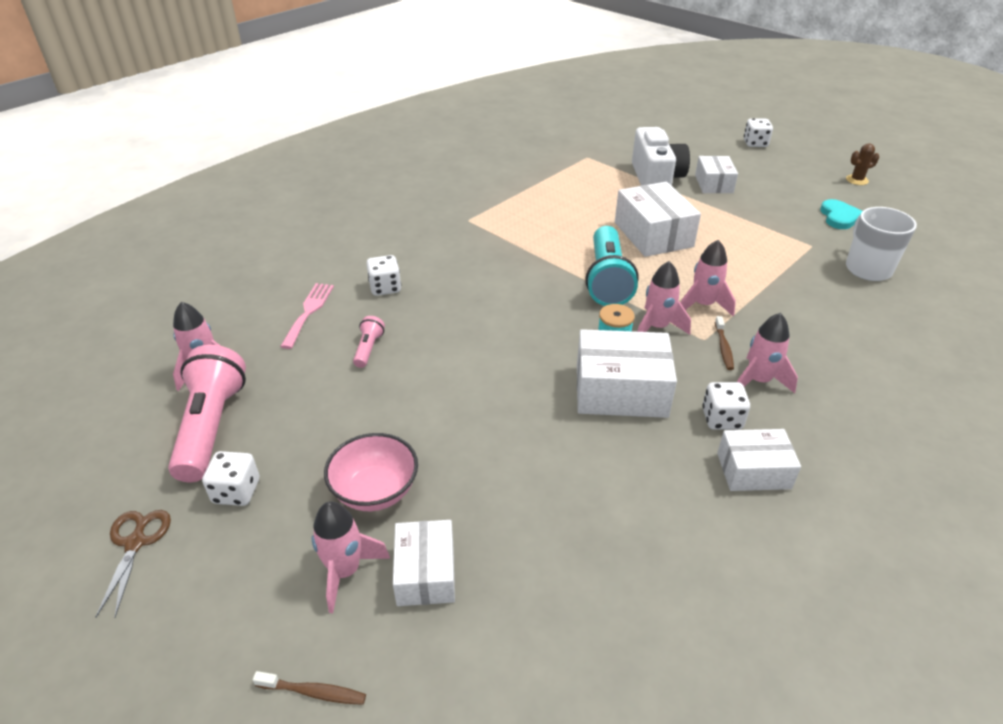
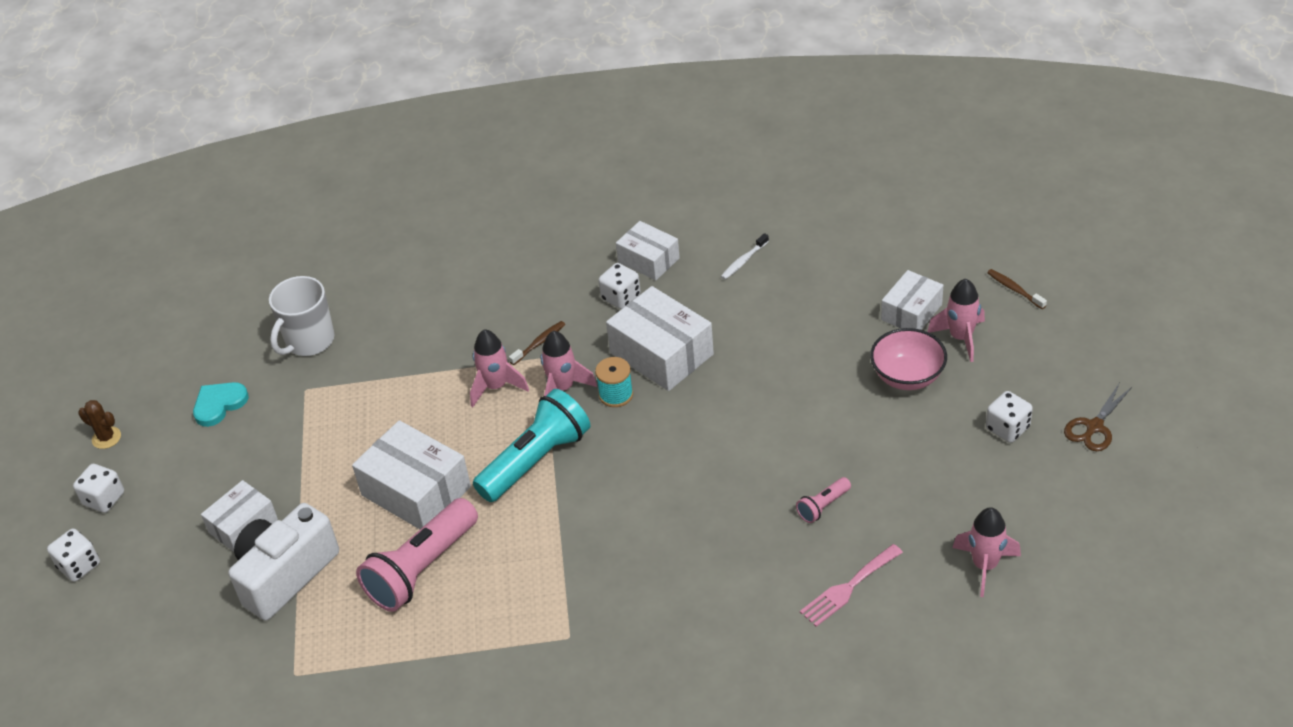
camera: 135 degrees left, 5 degrees up
pink flashlight [168,345,246,482] -> pink flashlight moved to [356,498,478,612]
white dice [366,255,401,296] -> white dice moved to [73,464,124,513]
white box [615,182,701,257] -> white box turned 75 degrees counterclockwise [352,420,471,529]
pink rocket [737,313,798,393] -> none
none -> white toothbrush [721,233,769,280]

